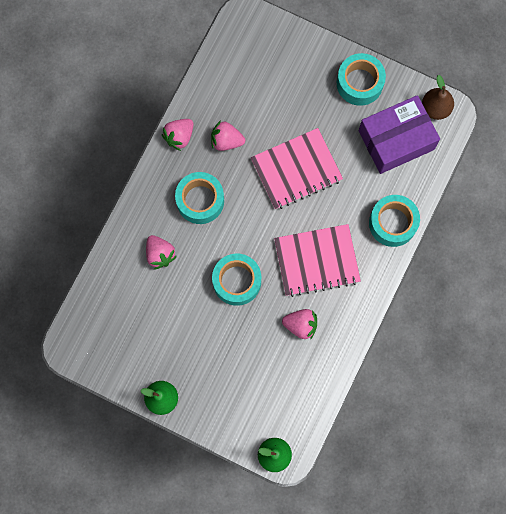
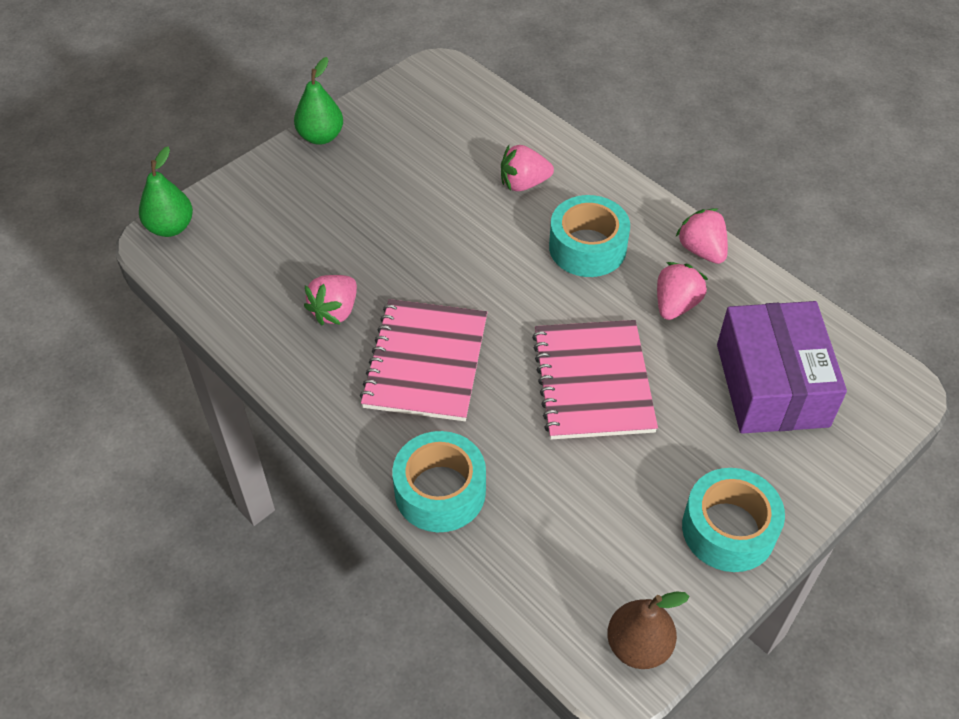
camera: 110 degrees right, 25 degrees down
turquoise tape [212,254,261,306] -> none
purple box [359,95,440,174] -> purple box moved to [717,301,847,434]

